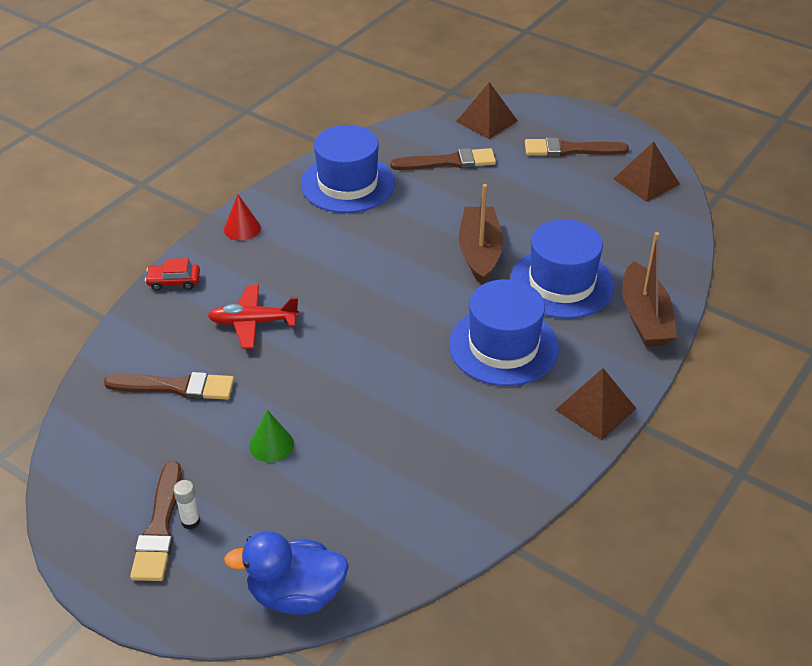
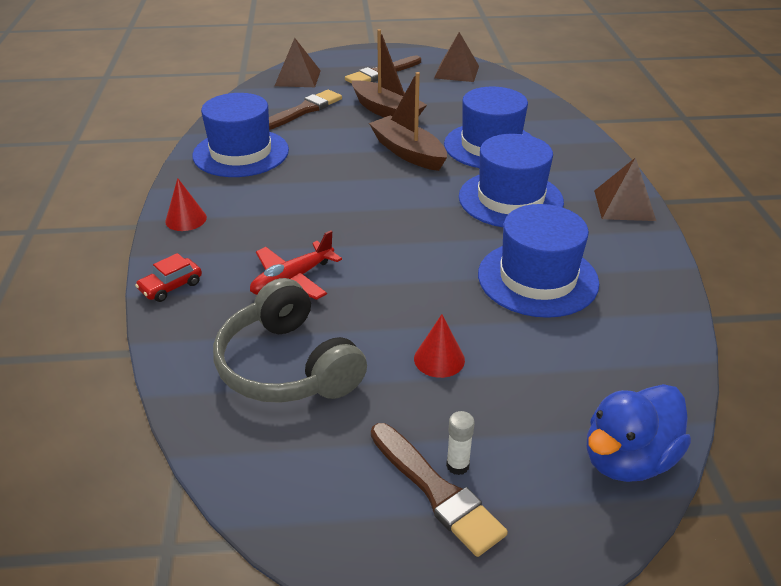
camera: 40 degrees left, 5 degrees down
brown brush [104,372,234,400] -> grey headphones [213,278,367,403]
green cone [249,410,294,462] -> red cone [414,314,465,378]
brown boat [622,232,677,347] -> brown boat moved to [352,29,427,117]
none -> blue hat [478,204,599,318]

